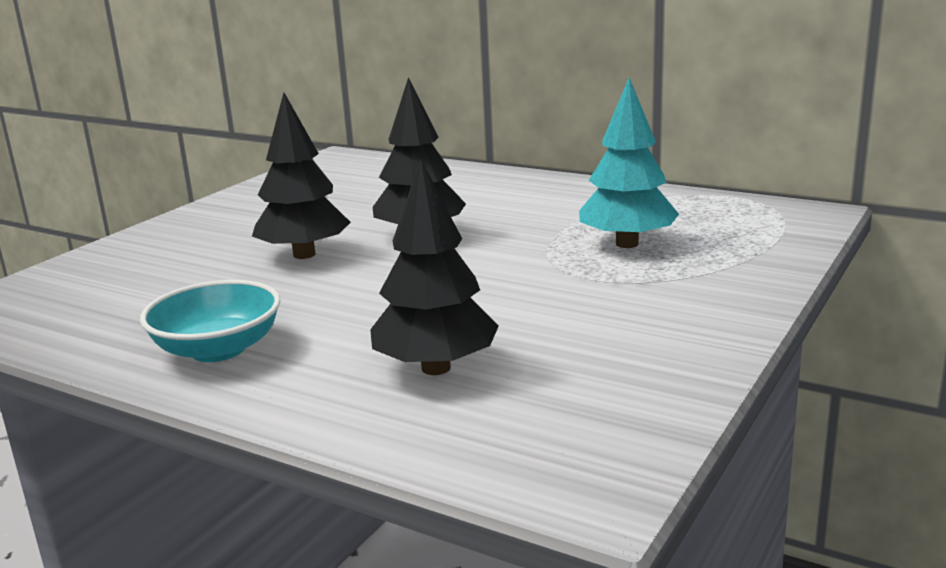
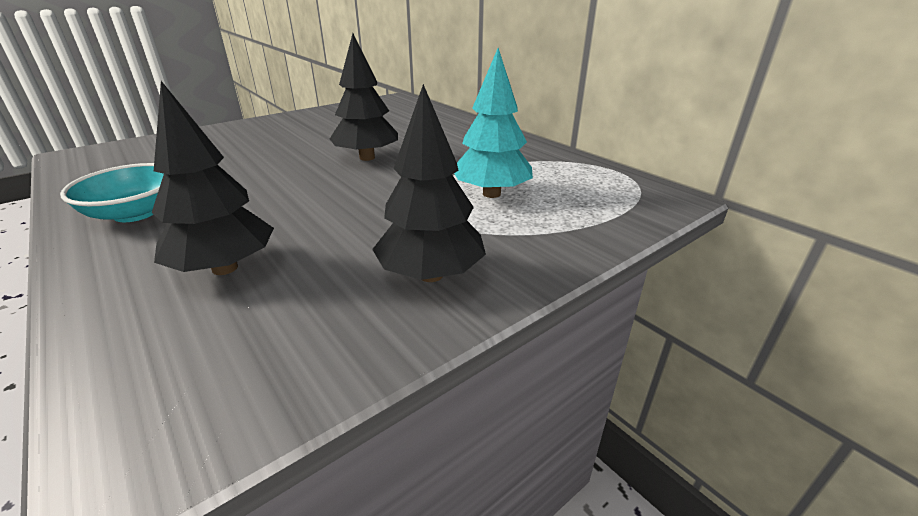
camera: 20 degrees right, 10 degrees up
black tree [252,93,351,259] -> black tree moved to [372,84,486,282]

